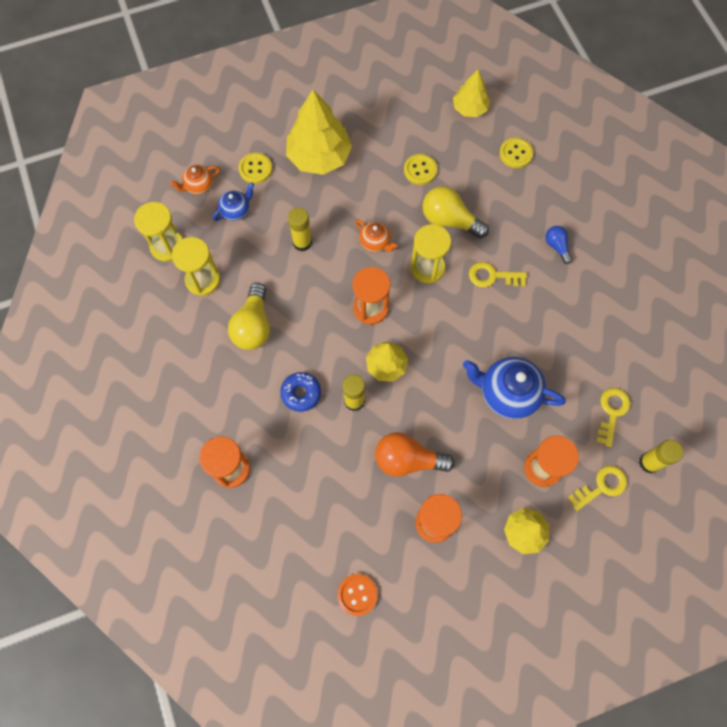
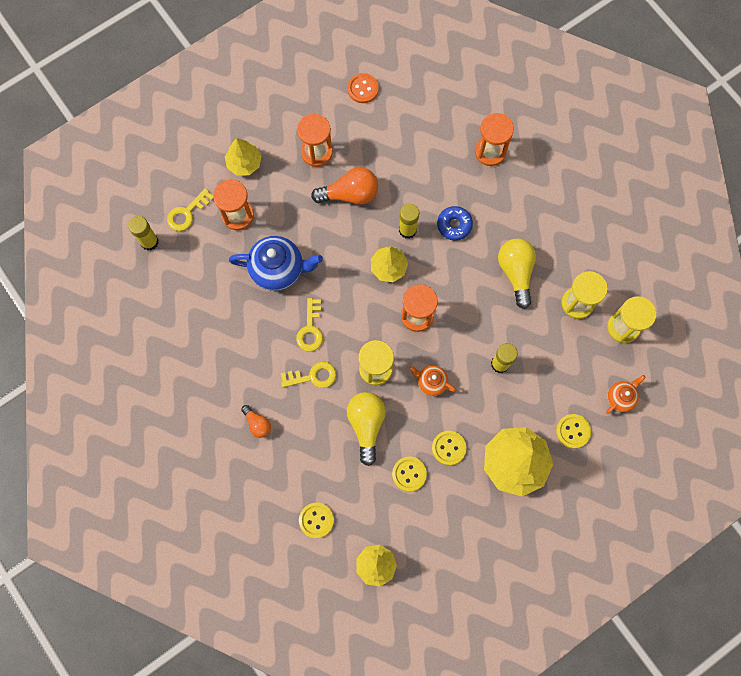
camera: 165 degrees right, 5 degrees up
blue teapot [213,182,254,221] -> none
yellow light bulb [422,186,489,238] -> yellow light bulb turned 105 degrees counterclockwise [347,392,386,466]
blue light bulb [545,226,572,264] -> orange light bulb [241,405,271,438]
yellow key [596,388,631,447] -> yellow key moved to [296,298,323,352]
none -> yellow button [432,431,466,465]

